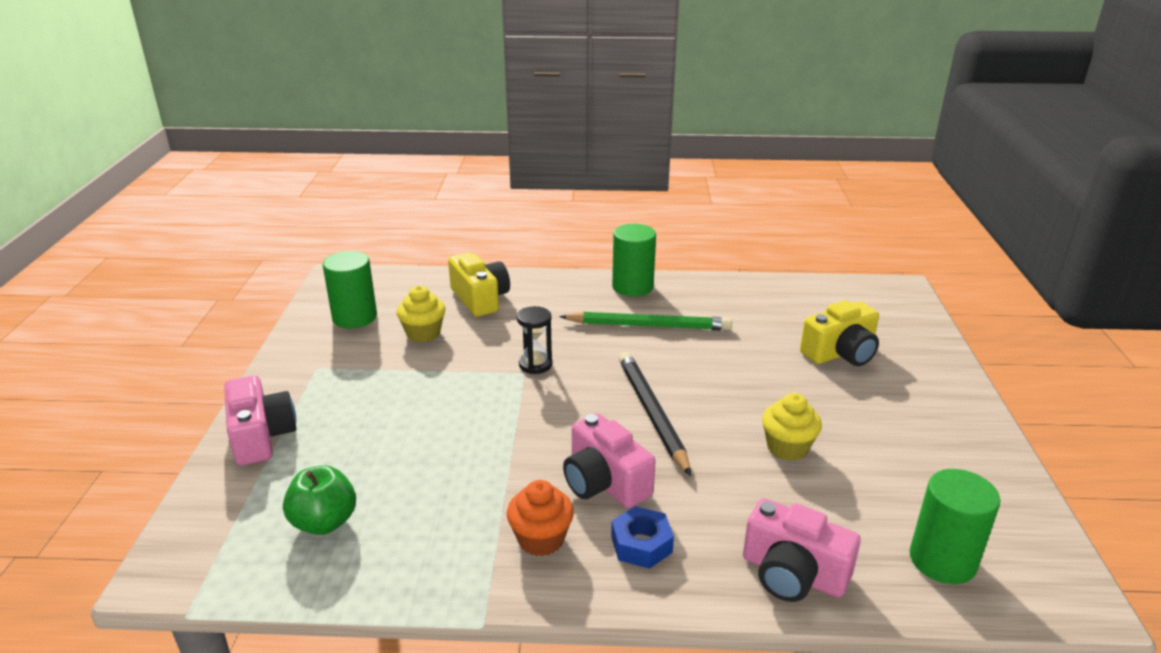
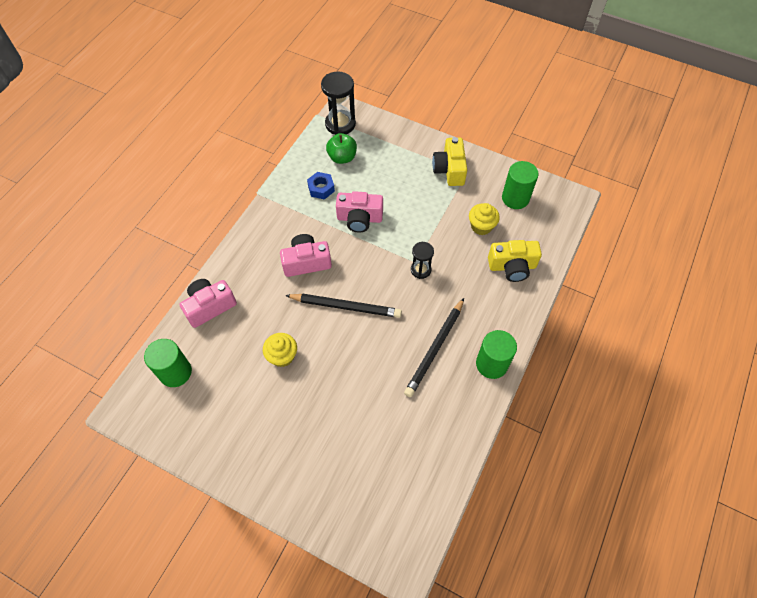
camera: 115 degrees right, 30 degrees up
pink camera [224,376,296,466] -> pink camera moved to [336,191,383,233]
orange cupcake [507,480,574,556] -> none
green pencil [559,311,732,330] -> black pencil [404,298,464,397]
blue nut [611,506,674,569] -> blue nut moved to [307,172,335,200]
yellow camera [800,300,879,366] -> yellow camera moved to [432,137,467,186]
none -> black hourglass [321,72,356,135]

